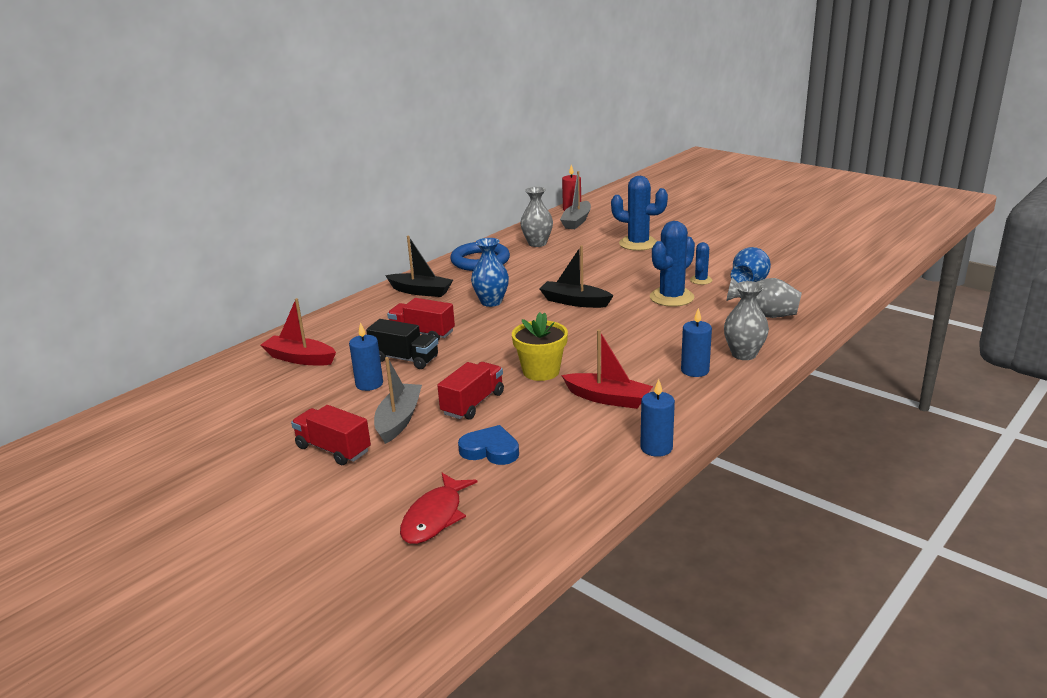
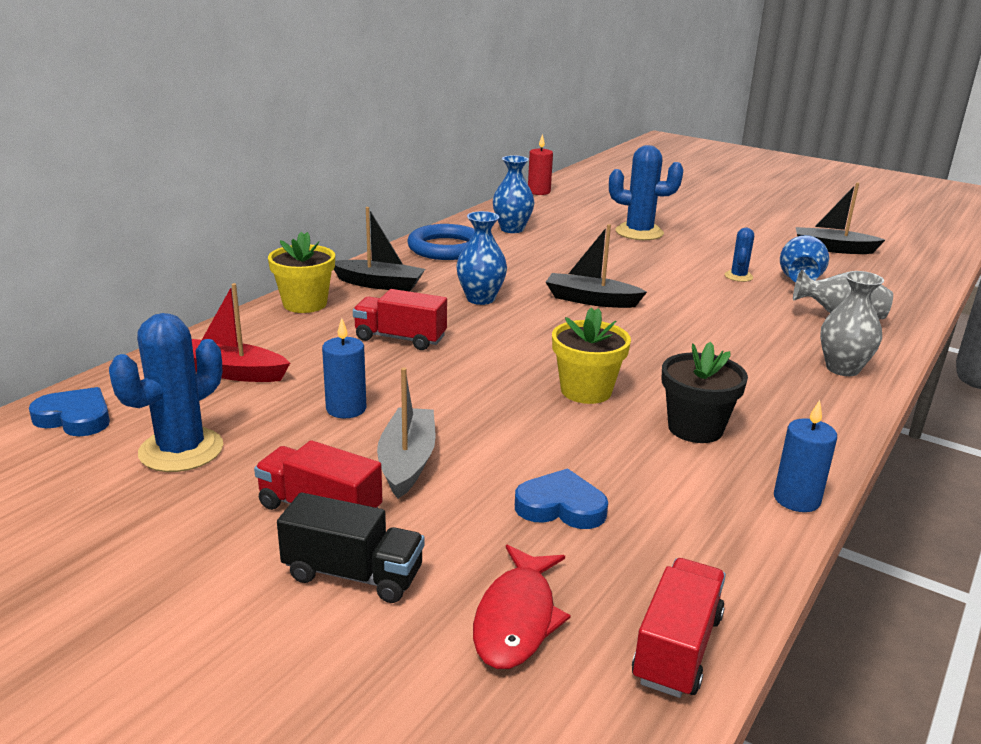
camera: 10 degrees left, 0 degrees up
black truck [366,319,438,369] -> black truck moved to [277,493,424,603]
red truck [437,362,504,420] -> red truck moved to [632,558,726,698]
grey vase [520,187,553,247] -> blue vase [493,155,534,233]
grey boat [560,171,591,229] -> none
red boat [561,330,653,409] -> black flower pot [662,342,748,443]
blue cactus [650,221,695,307] -> blue cactus moved to [109,313,223,472]
blue candle [681,308,712,377] -> none
none -> blue heart [29,387,110,436]
none -> yellow flower pot [268,232,335,313]
none -> black boat [796,183,885,254]

